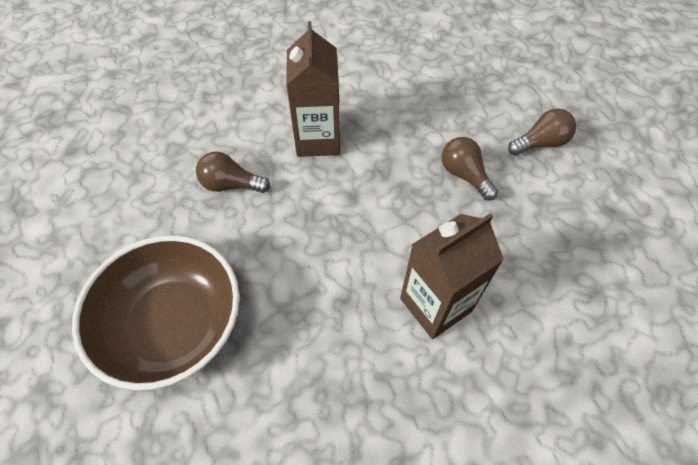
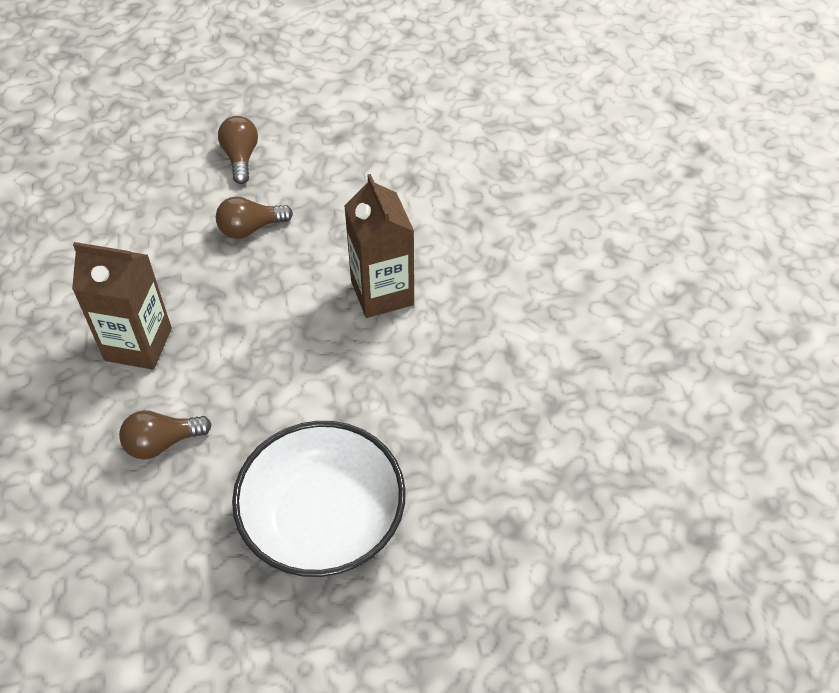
camera: 75 degrees left, 5 degrees down
brown bowl [72,235,239,390] -> white bowl [232,421,406,577]
brown light bulb [196,152,270,193] -> brown light bulb turned 45 degrees clockwise [119,410,212,460]

